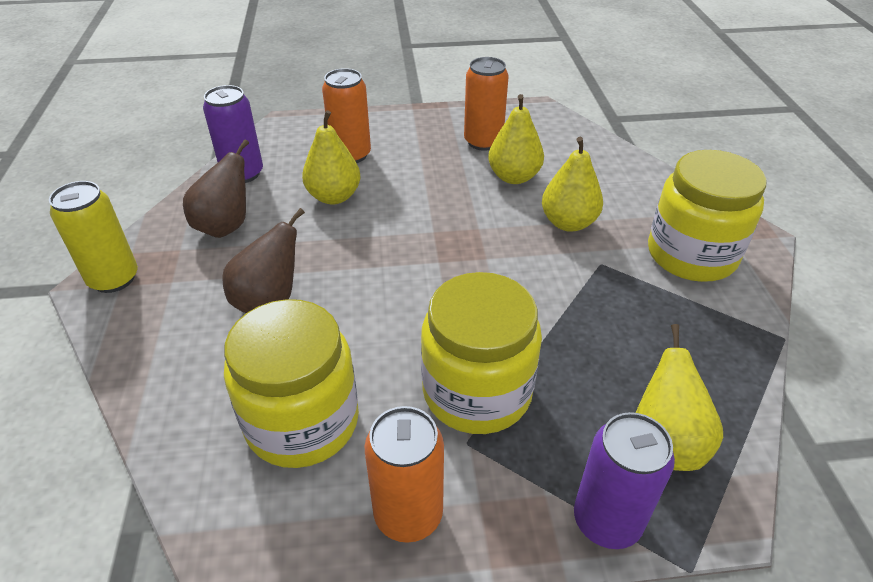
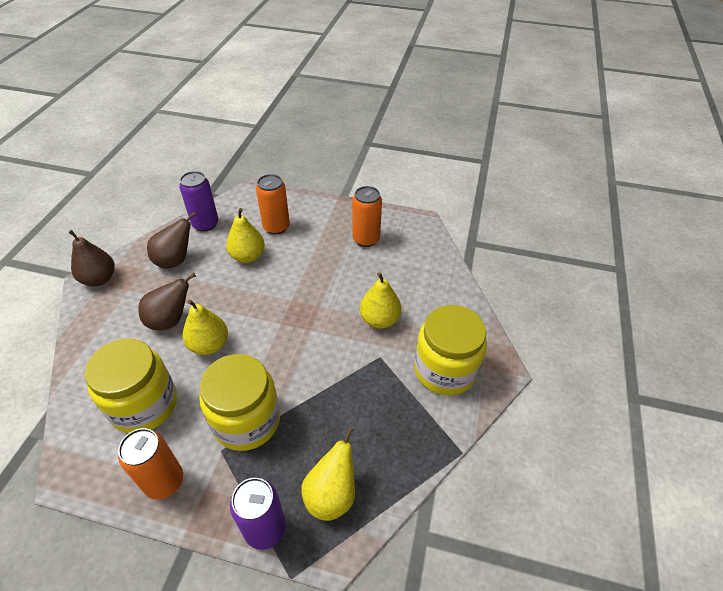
camera: 20 degrees right, 5 degrees up
yellow can [49,181,138,293] -> brown pear [68,230,115,286]
yellow pear [488,94,544,184] -> yellow pear moved to [183,300,228,355]

